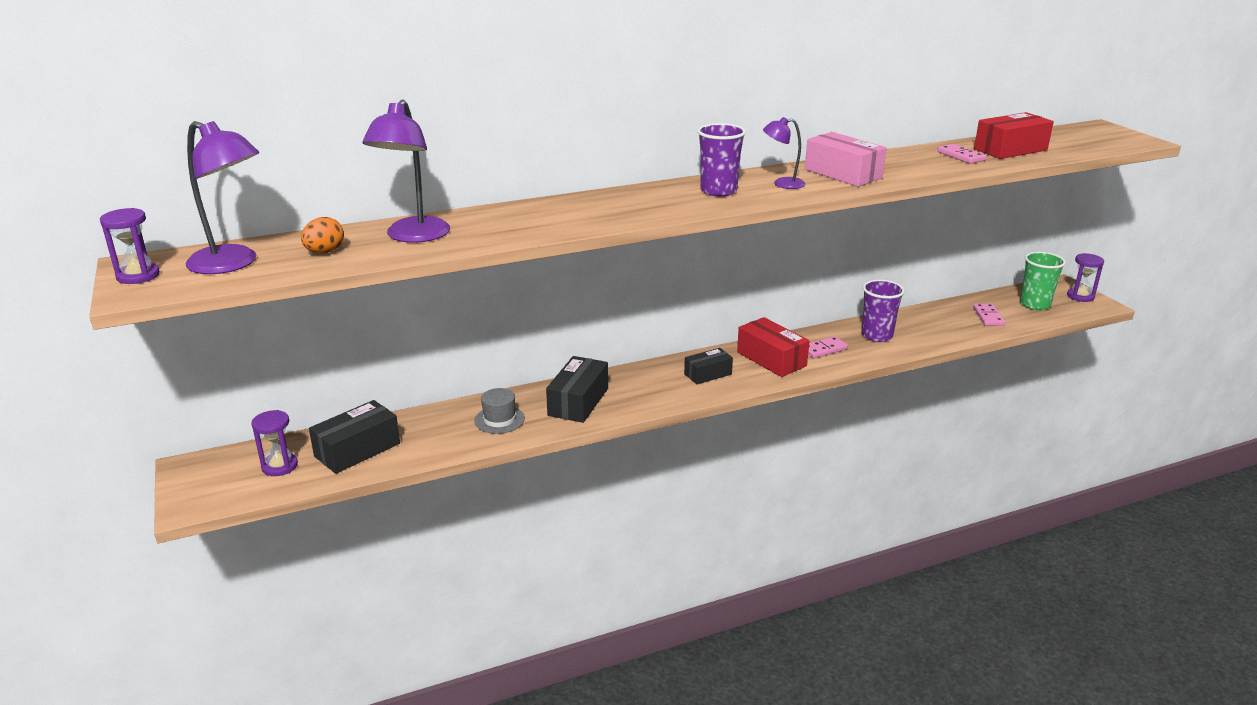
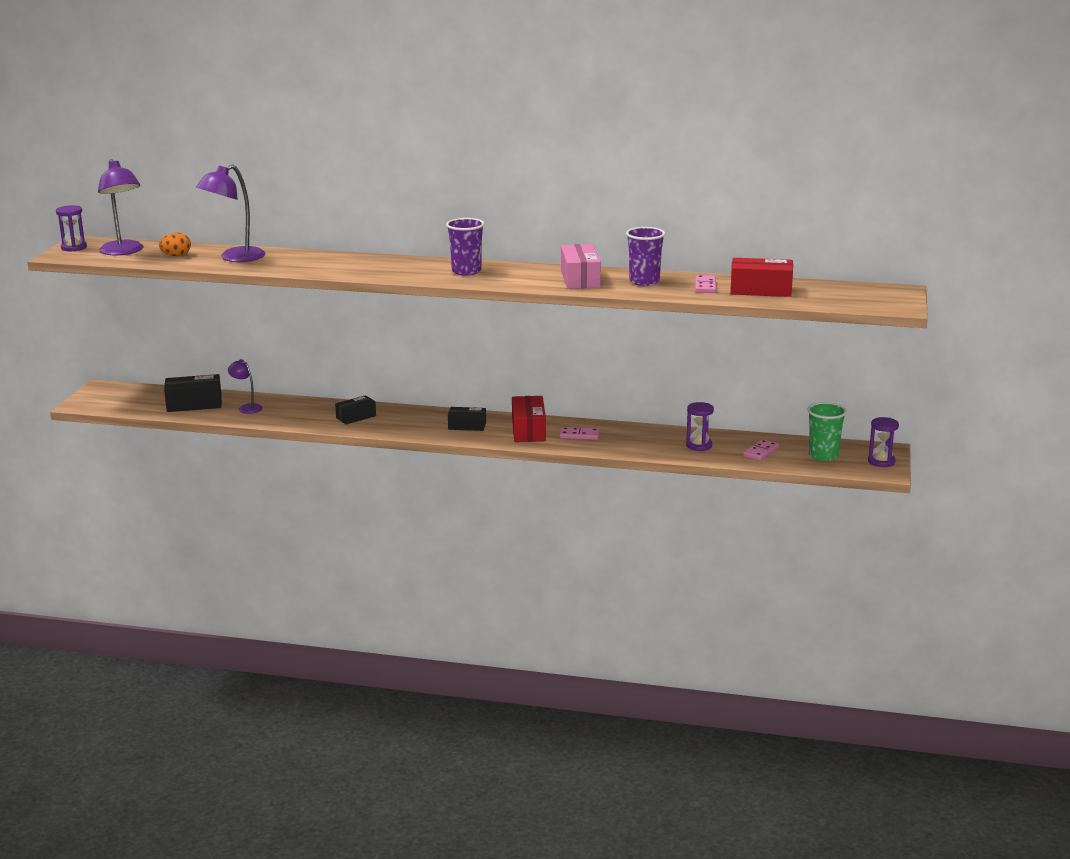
camera: 35 degrees right, 5 degrees down
purple hourglass [251,410,298,476] -> purple hourglass moved to [686,402,714,451]
grey hat [474,388,525,434] -> none
black box [546,356,608,423] -> black box [335,395,376,424], size x0.64
purple lamp [763,117,805,189] -> purple lamp moved to [228,359,263,414]
purple cup [861,279,905,342] -> purple cup moved to [626,227,665,286]

